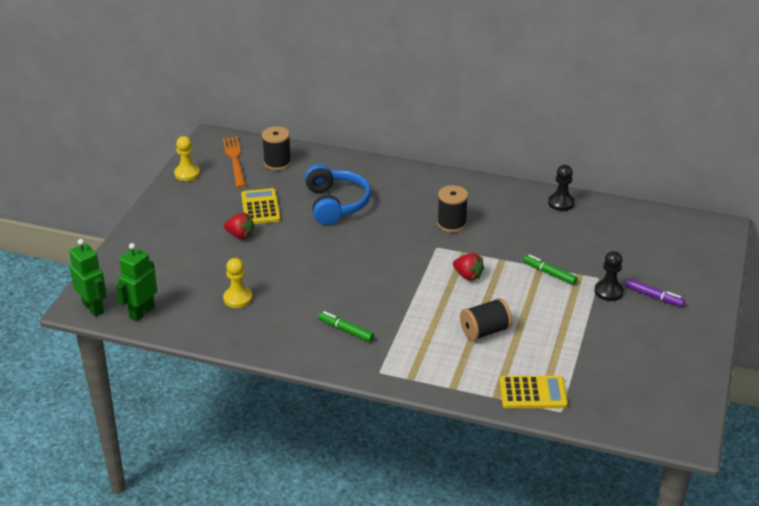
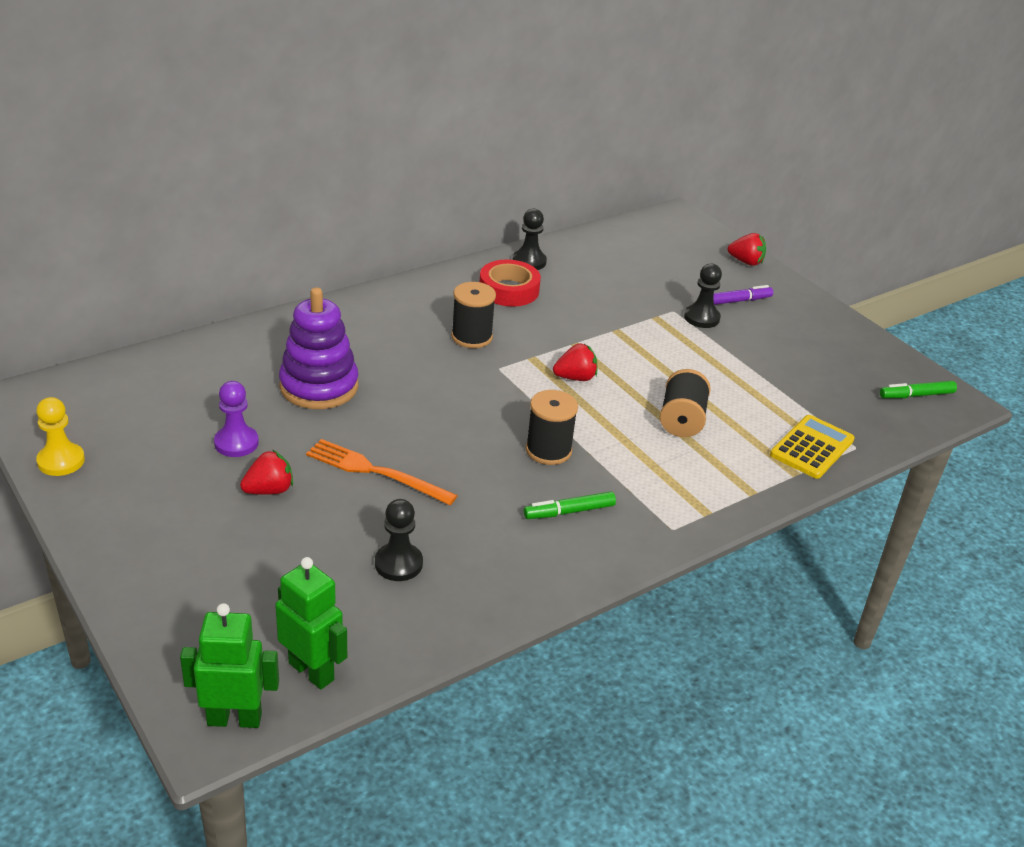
camera: 55 degrees left, 0 degrees up
green robot [116,243,157,321] -> green robot turned 150 degrees clockwise [275,557,347,690]
orange fork [223,136,246,188] -> orange fork moved to [306,439,458,505]
yellow pawn [223,258,252,308] -> black pawn [375,499,423,581]
yellow calculator [241,188,281,224] -> purple pawn [214,381,259,457]
black spool [262,126,291,170] -> black spool moved to [526,390,578,465]
blue headphones [305,164,371,225] -> purple stacking toy [279,287,358,409]
green marker [523,254,578,285] -> green marker moved to [880,381,957,398]
none -> red tape [480,259,541,307]
none -> red strawberry [728,233,766,266]

